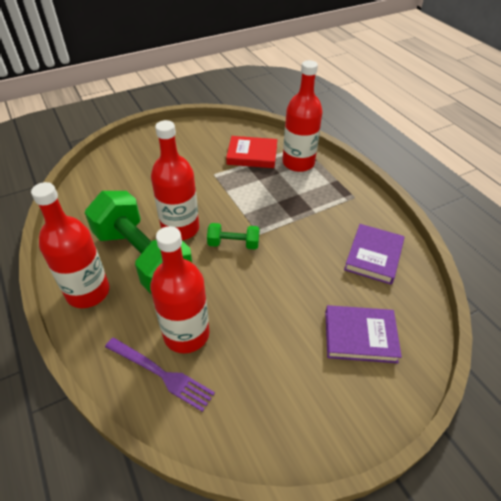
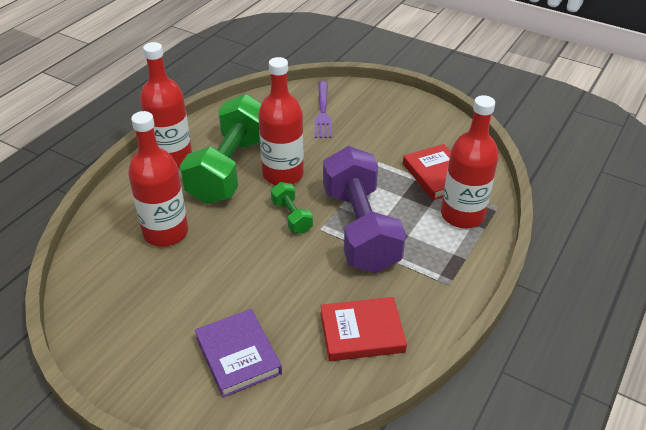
camera: 60 degrees right, 5 degrees down
purple fork [105,337,215,412] -> purple fork moved to [315,81,332,138]
purple book [344,224,405,285] -> red book [320,297,407,361]
none -> purple dumbbell [323,146,406,273]

